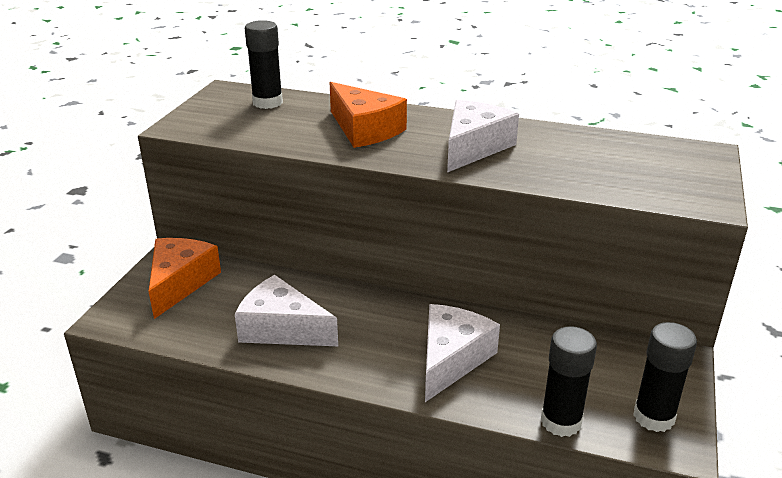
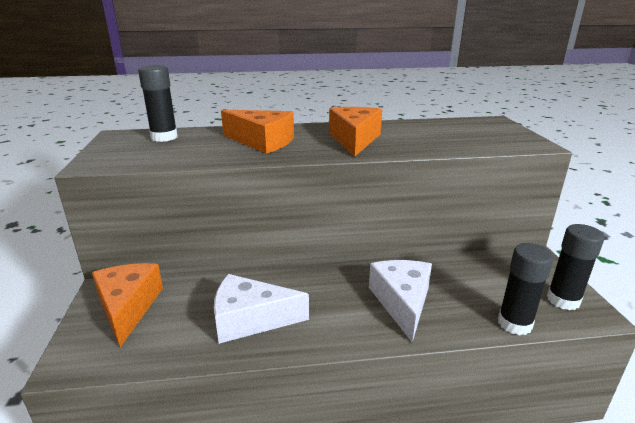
camera: 25 degrees left, 5 degrees down
white cheese [447,100,519,173] -> orange cheese [329,107,382,157]

